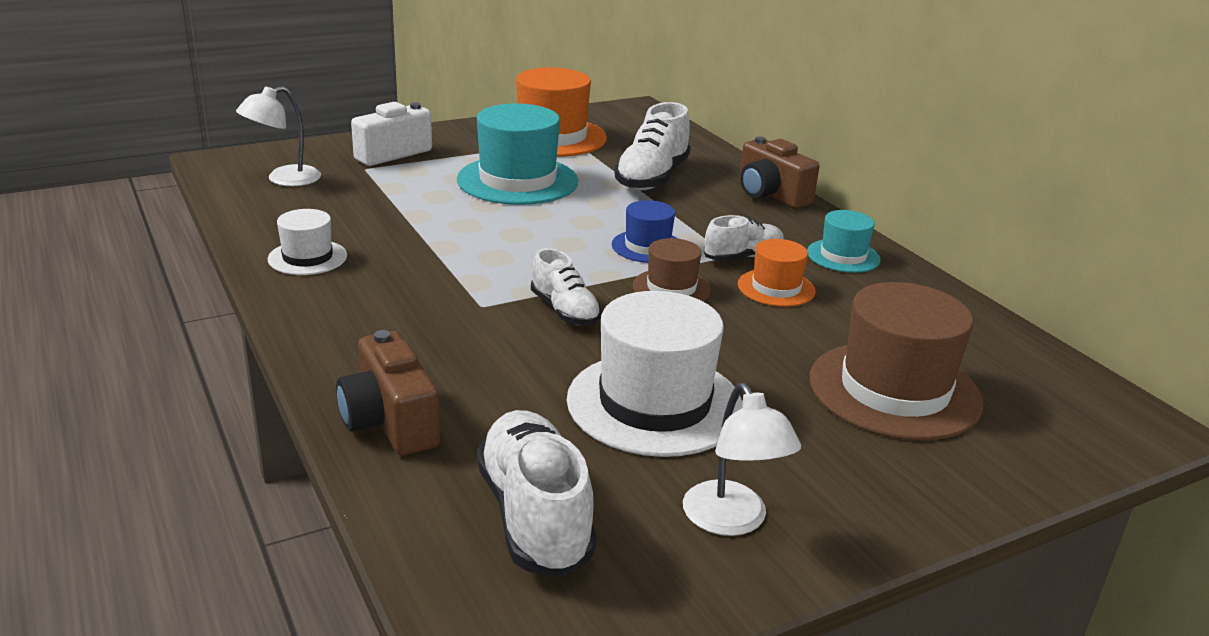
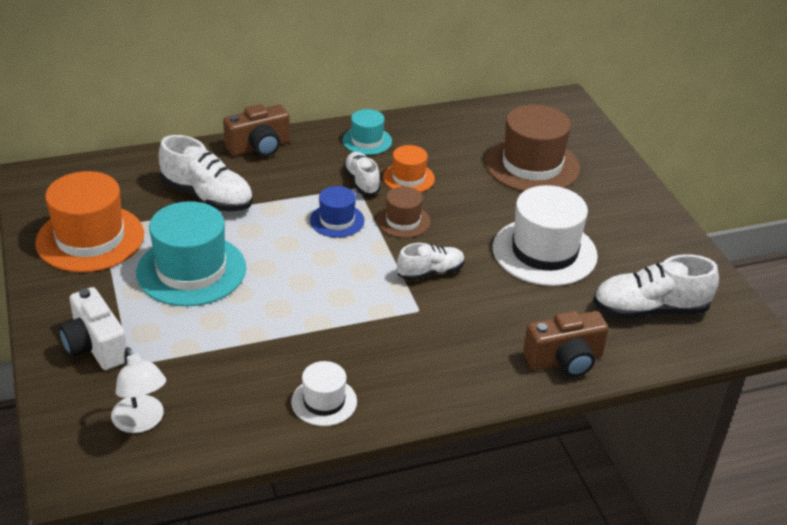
camera: 80 degrees left, 10 degrees up
white lamp [683,383,801,536] -> none

